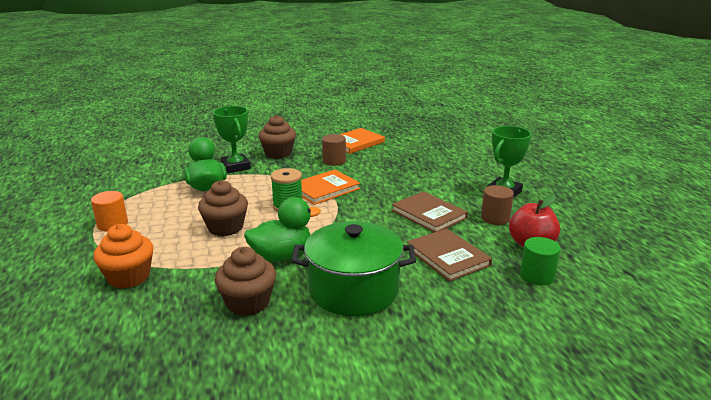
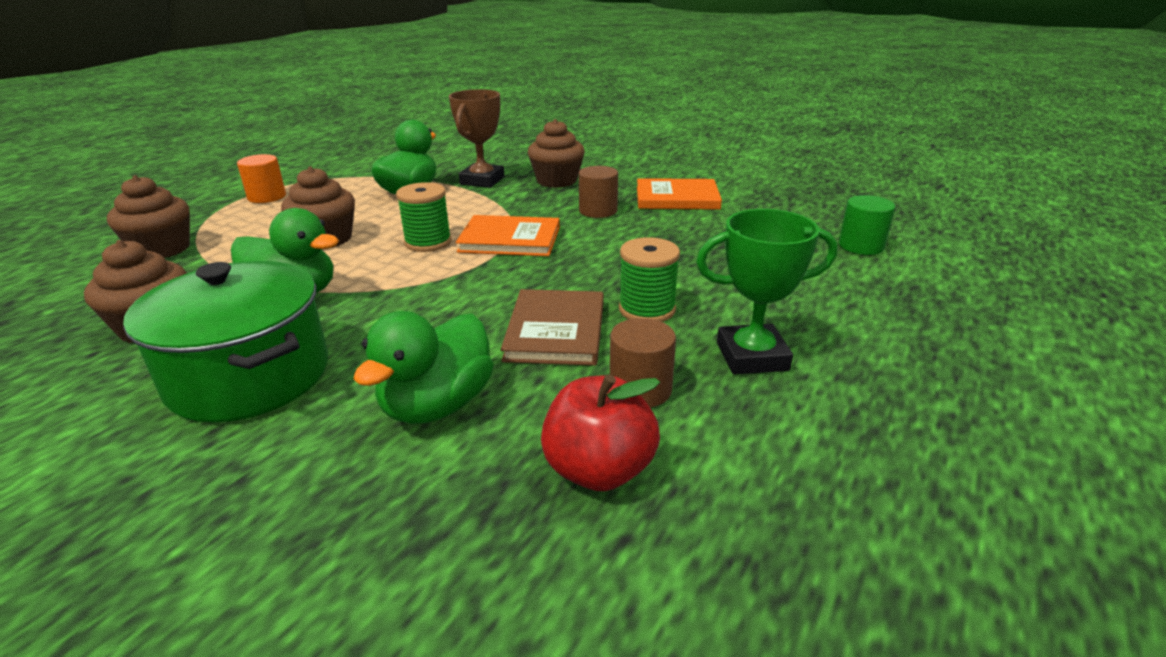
camera: 45 degrees right, 5 degrees up
orange cupcake [93,224,153,289] -> brown cupcake [107,175,190,258]
green trophy [213,106,251,173] -> brown trophy [449,89,504,188]
brown book [407,228,492,282] -> green duck [353,311,494,424]
green cylinder [520,237,561,285] -> green cylinder moved to [839,195,895,255]
none -> green spool [619,237,680,322]

